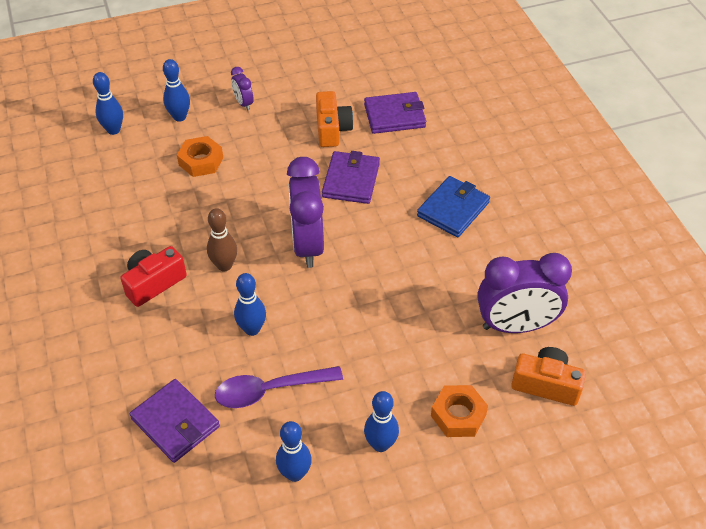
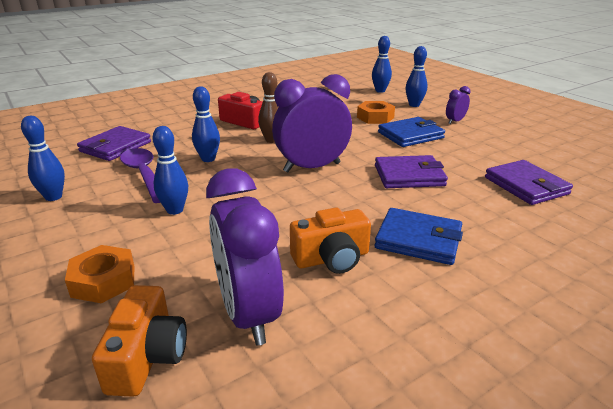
camera: 75 degrees right, 20 degrees down
orange camera [316,91,354,147] -> orange camera moved to [290,208,371,274]
blue bowling pin [364,391,399,452] -> blue bowling pin moved to [153,126,188,215]
none -> blue wallet [378,117,445,147]

